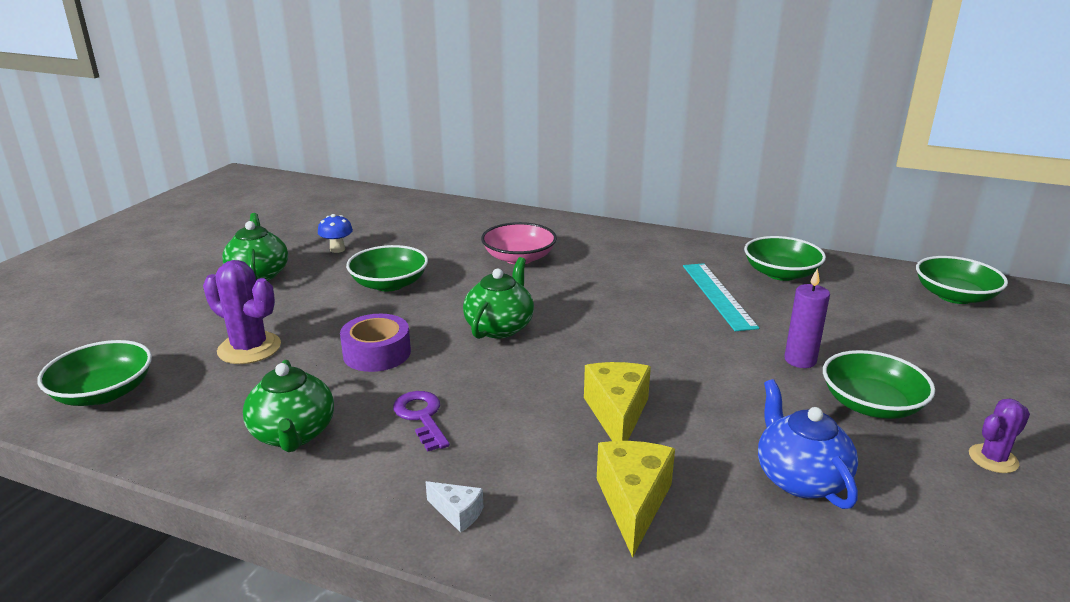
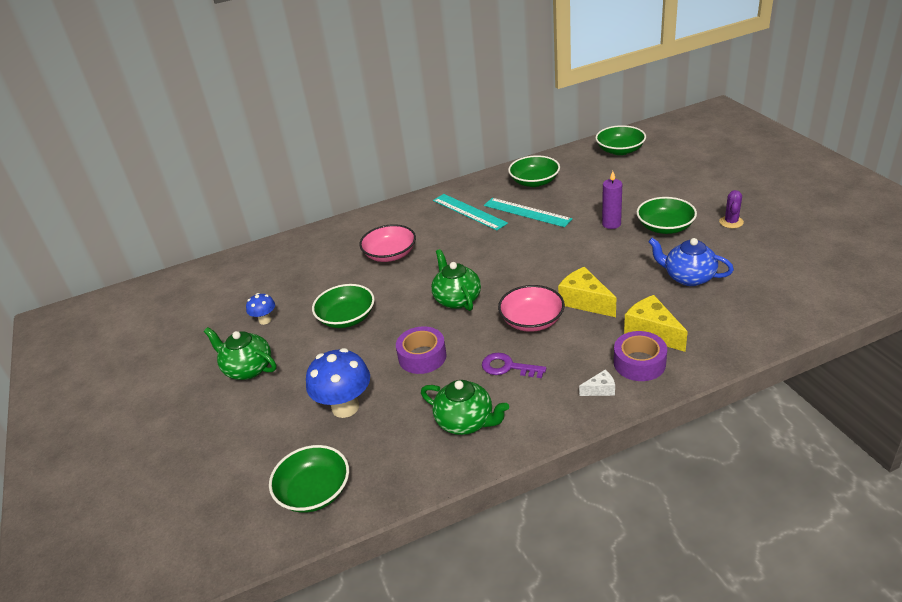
camera: 40 degrees left, 10 degrees up
purple cactus [203,260,281,364] -> blue mushroom [306,348,370,418]
none -> turquoise ruler [433,194,508,230]
none -> pink bowl [498,285,565,332]
none -> purple tape [614,331,667,381]

